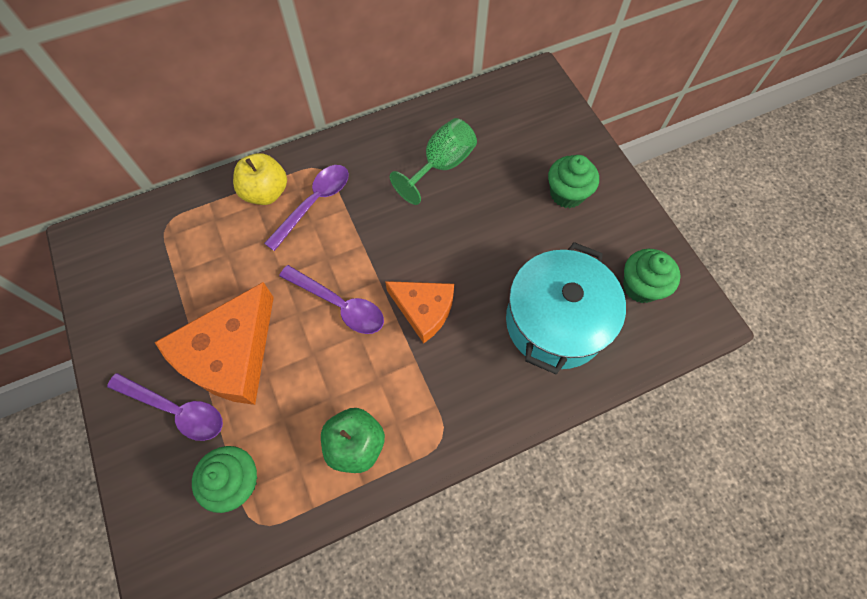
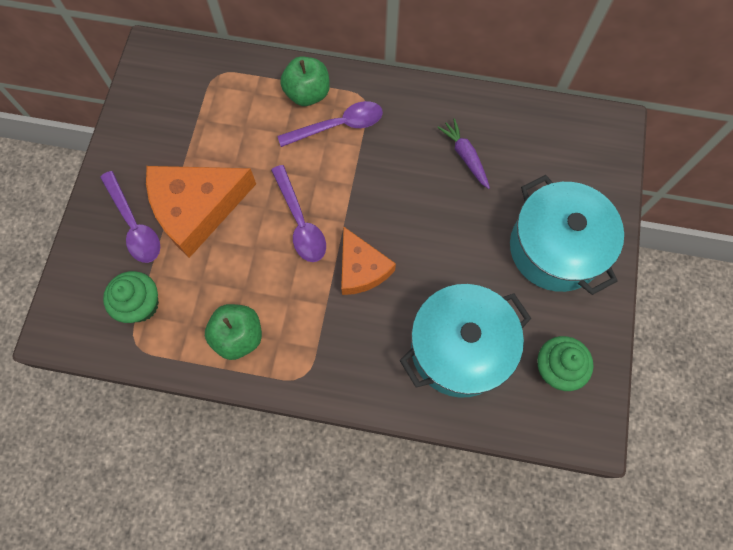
camera: 35 degrees right, 5 degrees up
yellow apple [233,153,287,205] -> green apple [280,56,330,106]
green goblet [390,118,477,205] -> purple carrot [437,118,490,189]
green cupcake [548,155,599,208] -> turquoise pot [510,175,624,295]

